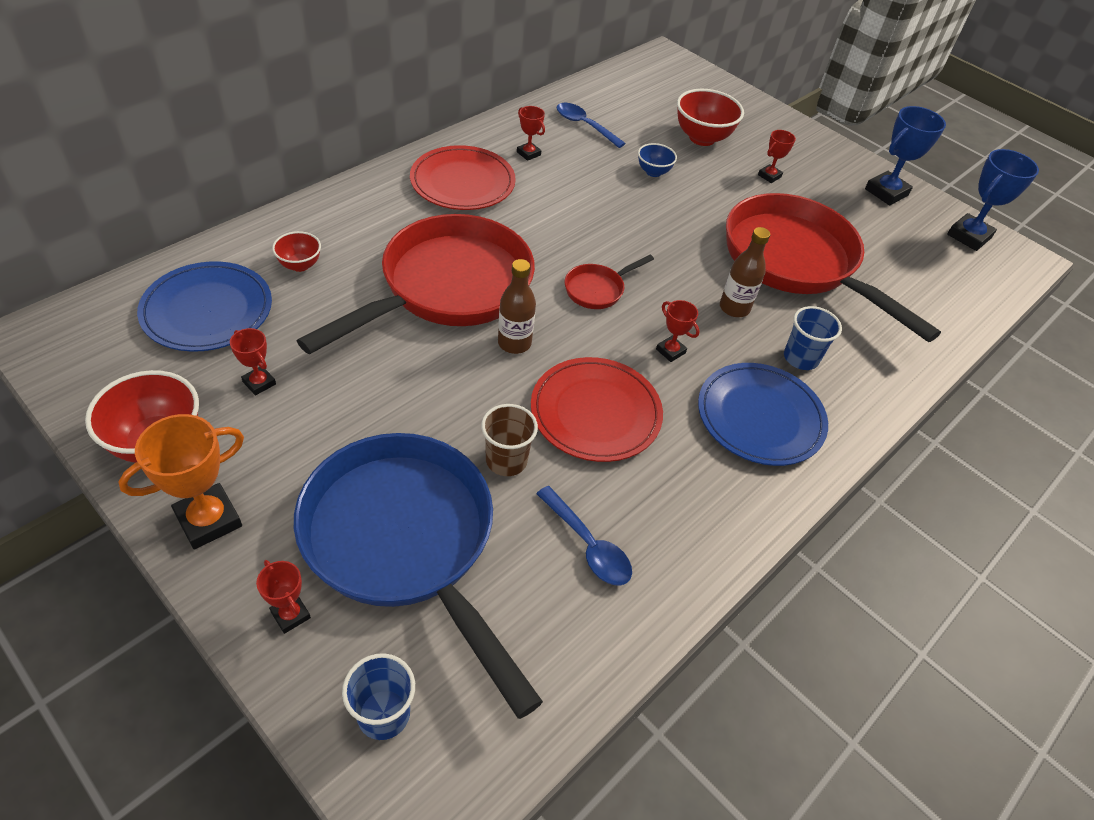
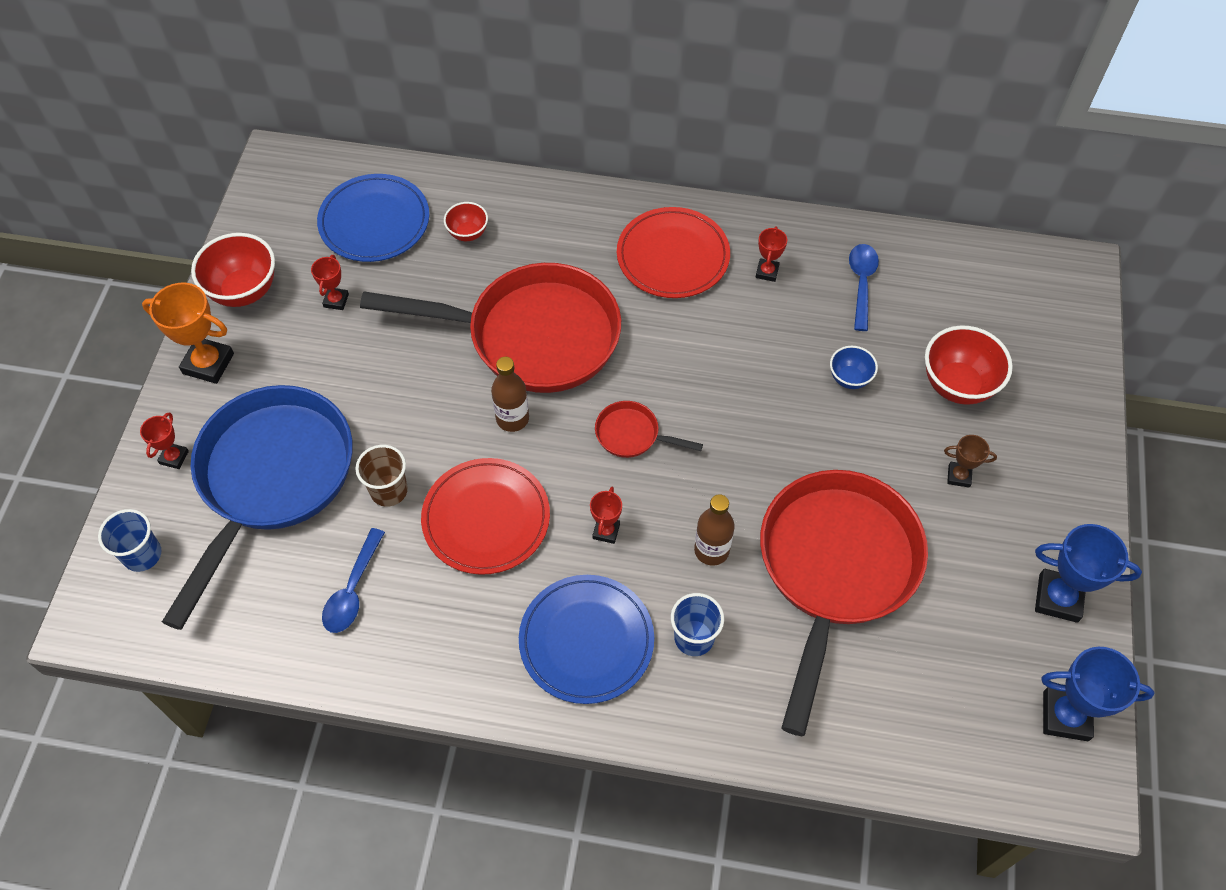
camera: 60 degrees right, 10 degrees up
red trophy [758,130,796,183] -> brown trophy [944,435,997,488]

